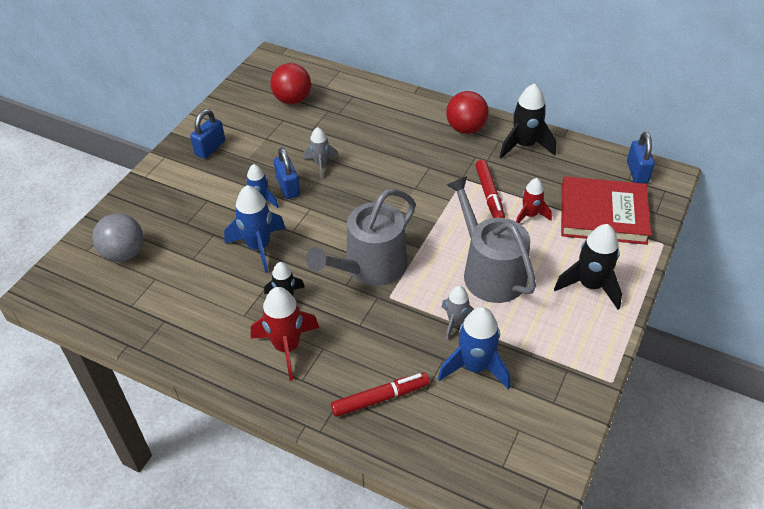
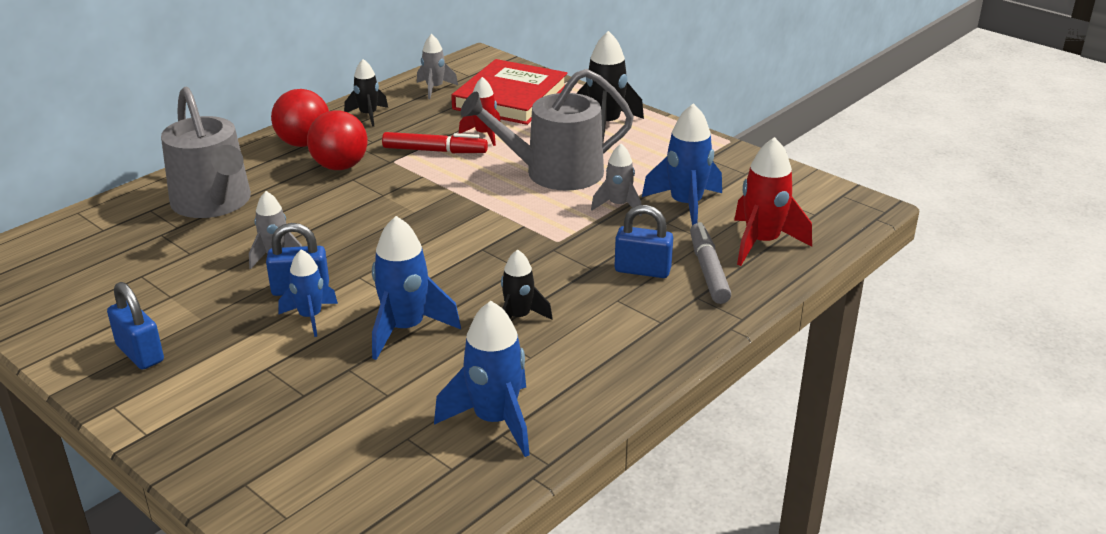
camera: 75 degrees left, 15 degrees down
grey ball [92,213,143,262] -> none
red rocket [251,287,319,381] -> red rocket moved to [734,137,812,266]
red ball [270,63,311,104] -> red ball moved to [307,110,367,170]
grey watering can [306,189,416,286] -> grey watering can moved to [161,87,251,218]
red marker [331,372,429,417] -> grey marker [690,222,731,304]
black rocket [500,83,556,159] -> black rocket [344,59,388,127], size x0.62
blue padlock [627,132,655,183] -> blue padlock moved to [615,205,673,278]
none -> grey rocket [417,34,458,99]
none -> blue rocket [434,301,530,457]

